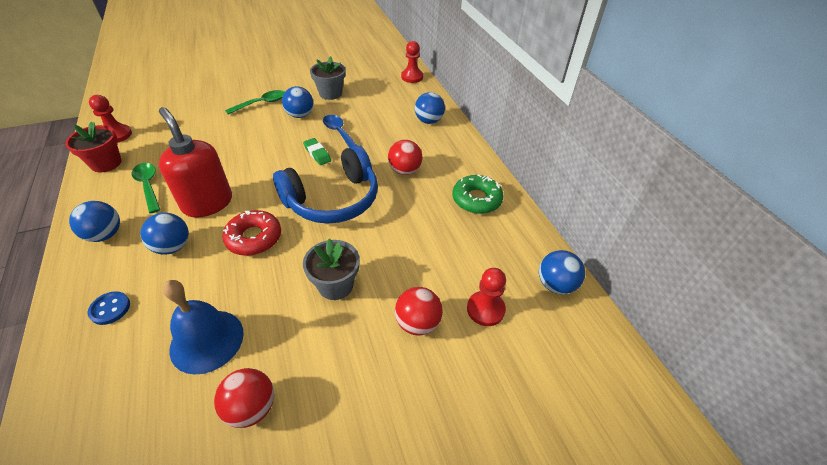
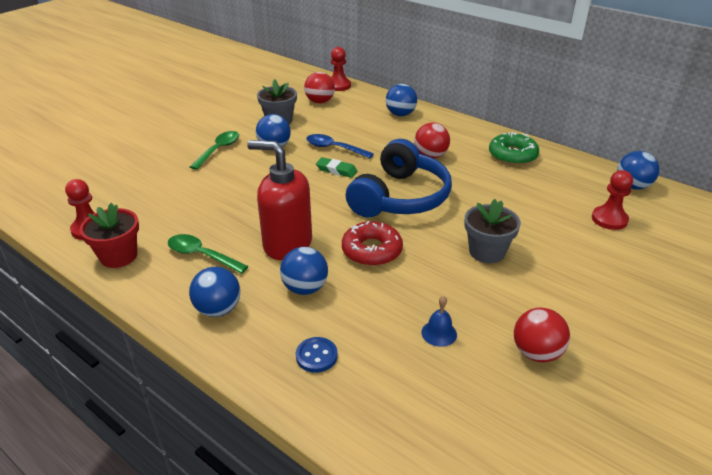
camera: 30 degrees left, 10 degrees down
blue bell [163,280,244,374] -> blue bell [421,296,457,347], size x0.48
red ball [395,287,443,336] -> red ball moved to [304,72,335,103]

